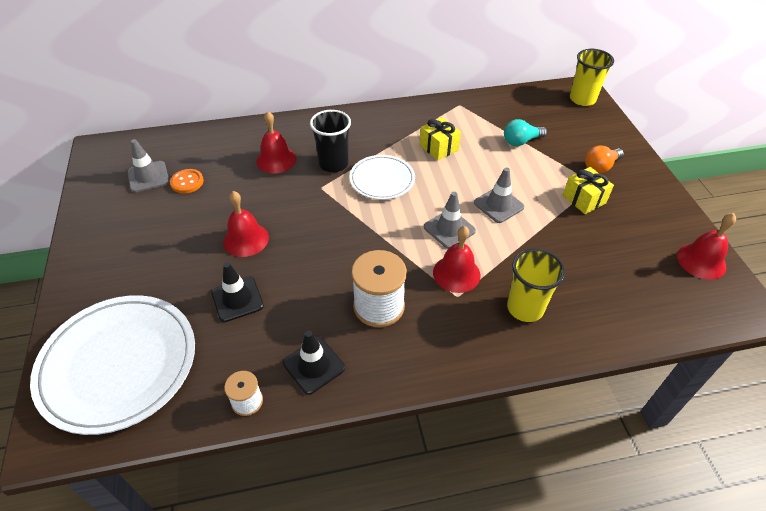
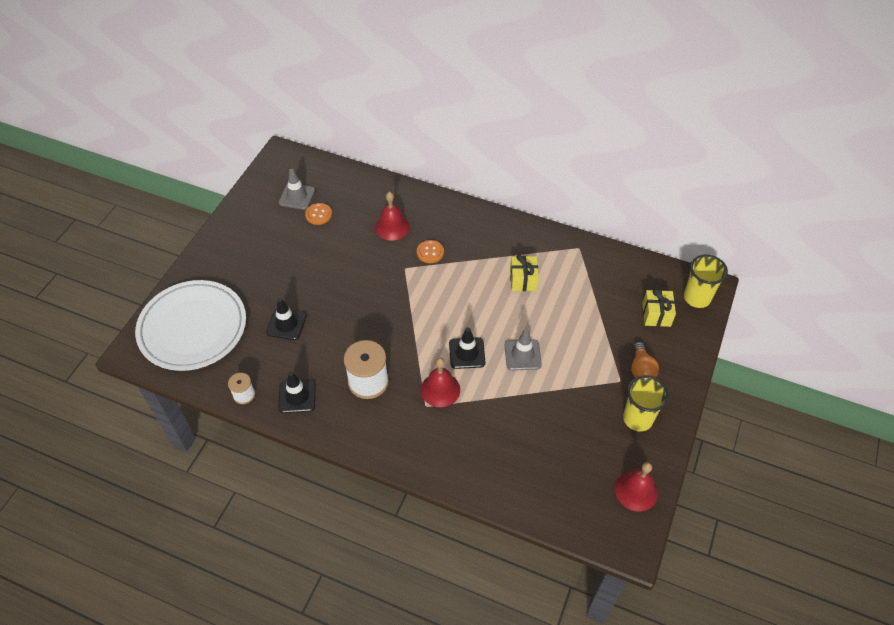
camera: 35 degrees right, 5 degrees up
red bell [223,191,269,257] -> none
black cup [310,110,351,172] -> orange button [417,240,444,263]
white plate [349,155,415,200] -> none
grey traffic cone [424,192,476,249] -> black traffic cone [449,327,485,369]
turquoise light bulb [504,119,547,146] -> none
yellow cup [507,249,565,322] -> yellow cup moved to [623,375,669,431]
yellow gift [563,167,614,214] -> yellow gift moved to [642,289,676,327]
orange light bulb [585,146,624,174] -> orange light bulb turned 90 degrees counterclockwise [631,342,659,378]

